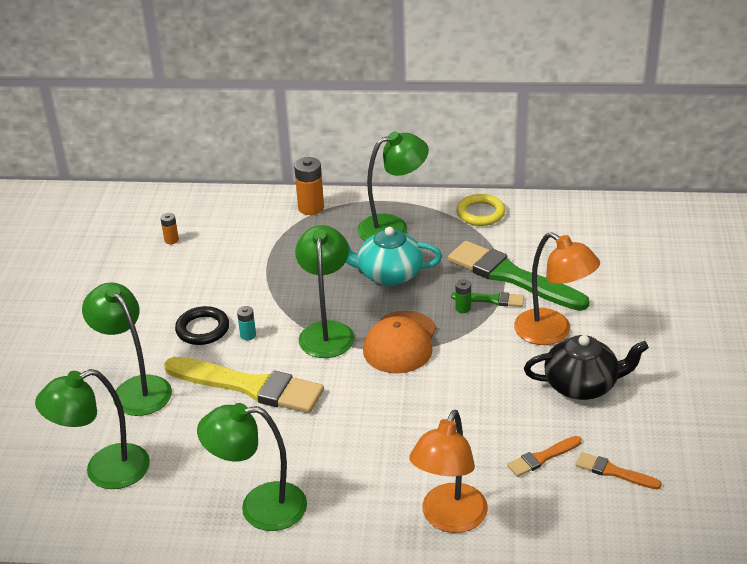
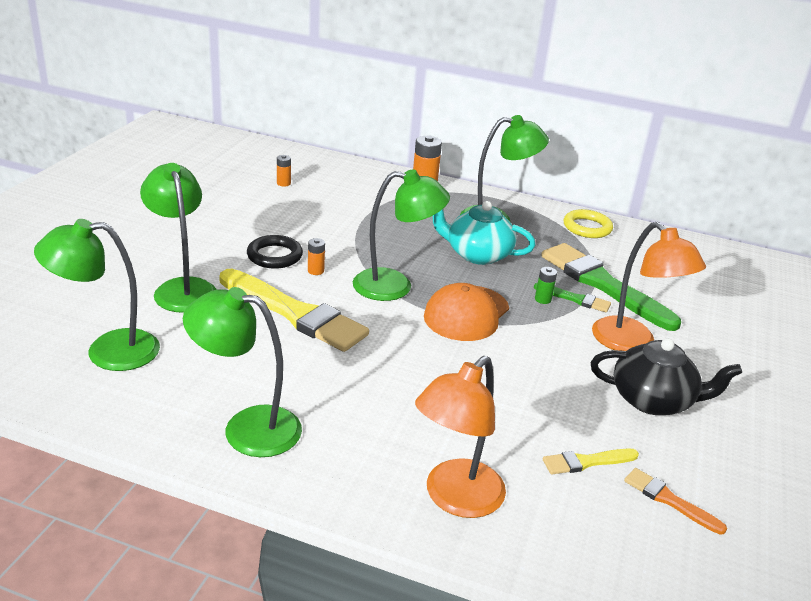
camera: 10 degrees right, 5 degrees down
turquoise battery [237,306,256,340] -> orange battery [308,238,325,275]
green lamp [295,225,355,358] -> green lamp turned 75 degrees clockwise [353,169,450,301]
orange brush [507,436,582,477] -> yellow brush [543,448,639,474]

